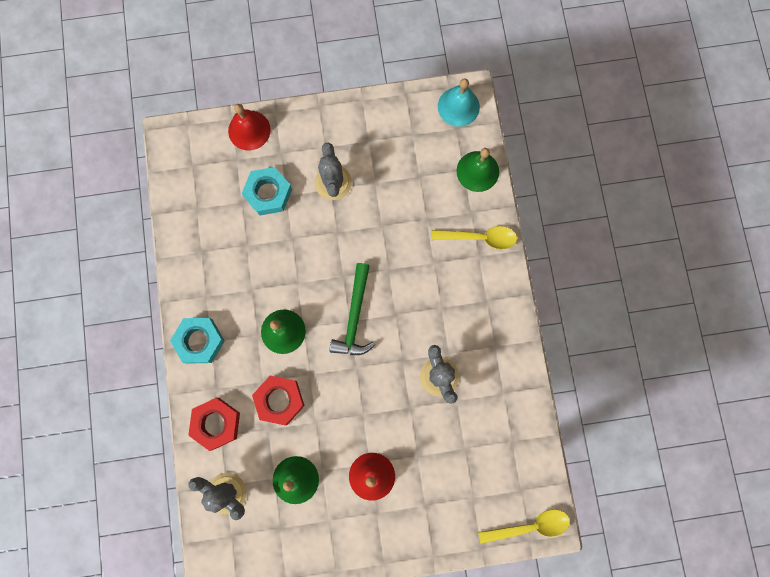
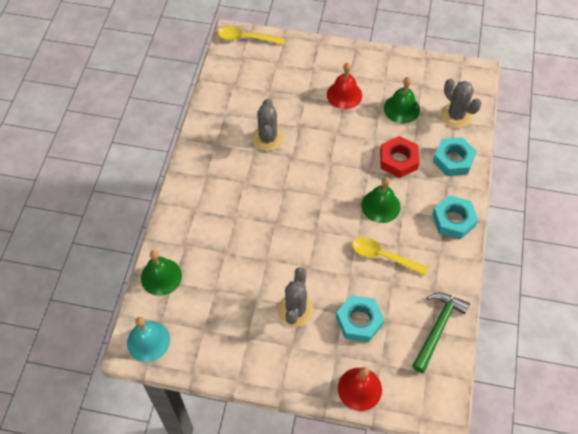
camera: 160 degrees left, 20 degrees down
red nut [188,398,240,451] -> turquoise nut [433,137,477,176]
green hammer [329,263,375,355] -> green hammer moved to [412,293,470,373]
yellow spoon [431,226,517,249] -> yellow spoon moved to [352,237,428,276]

